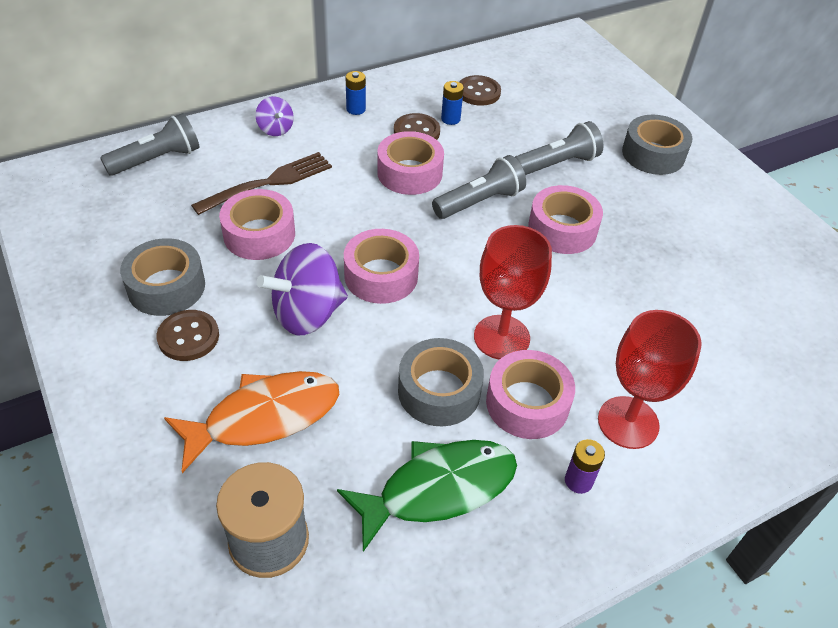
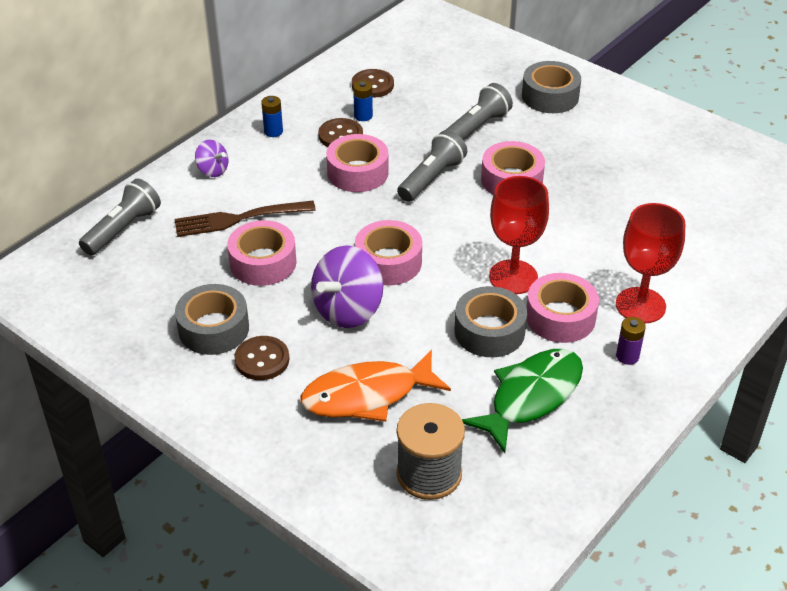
camera: 20 degrees left, 5 degrees down
orange fish [164,371,339,473] -> orange fish turned 150 degrees counterclockwise [300,350,451,422]
brown fork [191,152,332,215] -> brown fork turned 135 degrees counterclockwise [175,201,316,237]

